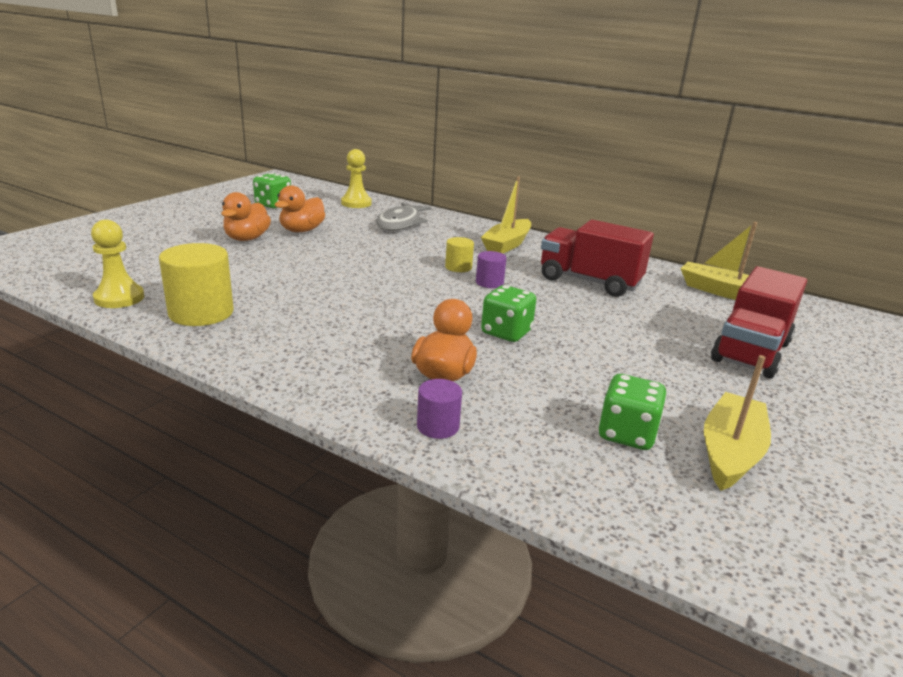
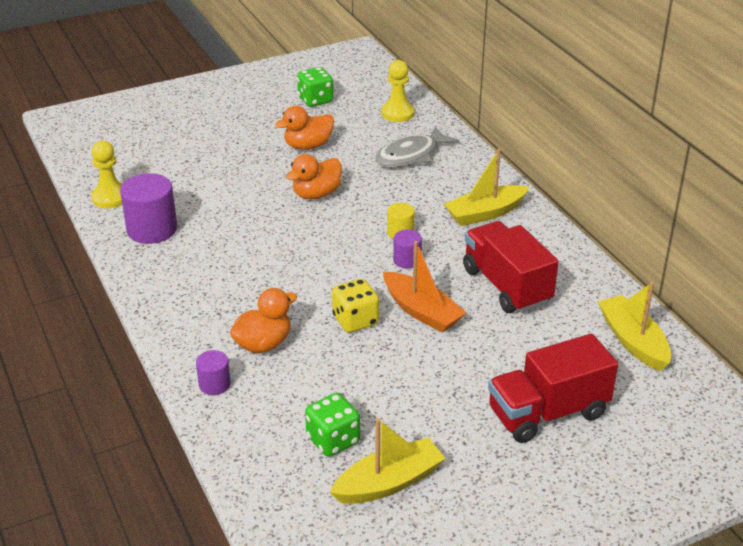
camera: 35 degrees right, 10 degrees up
yellow cylinder [159,243,234,326] -> purple cylinder [120,173,177,244]
orange duck [221,192,271,241] -> orange duck moved to [286,154,342,199]
green dice [481,285,536,342] -> yellow dice [332,279,379,333]
none -> orange boat [383,241,466,333]

